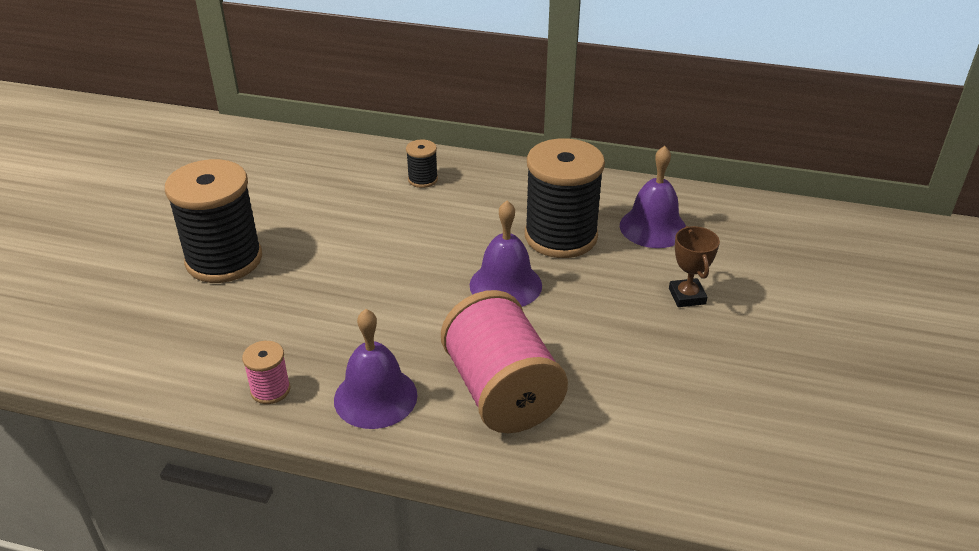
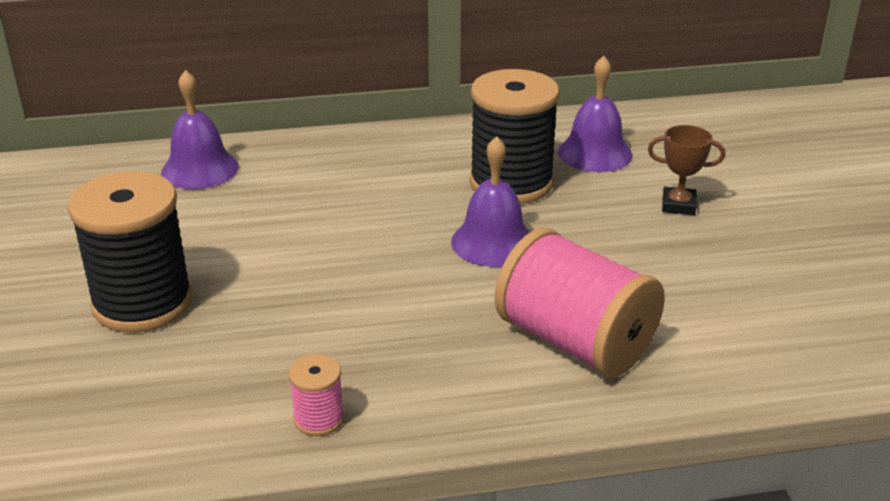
camera: 25 degrees left, 5 degrees down
purple bell [334,309,417,429] -> purple bell moved to [161,70,239,189]
black spool [406,140,438,188] -> none
brown trophy [669,226,720,307] -> brown trophy turned 45 degrees counterclockwise [648,125,725,215]

